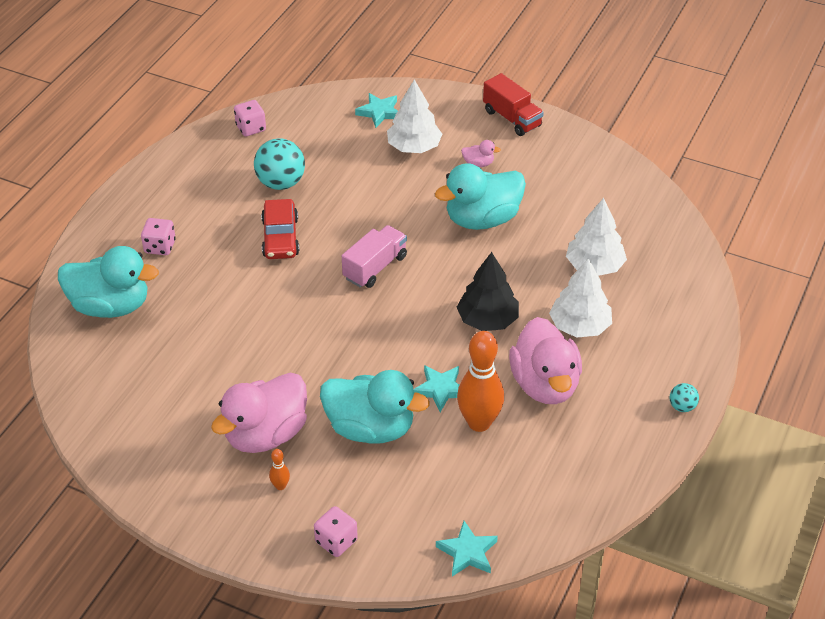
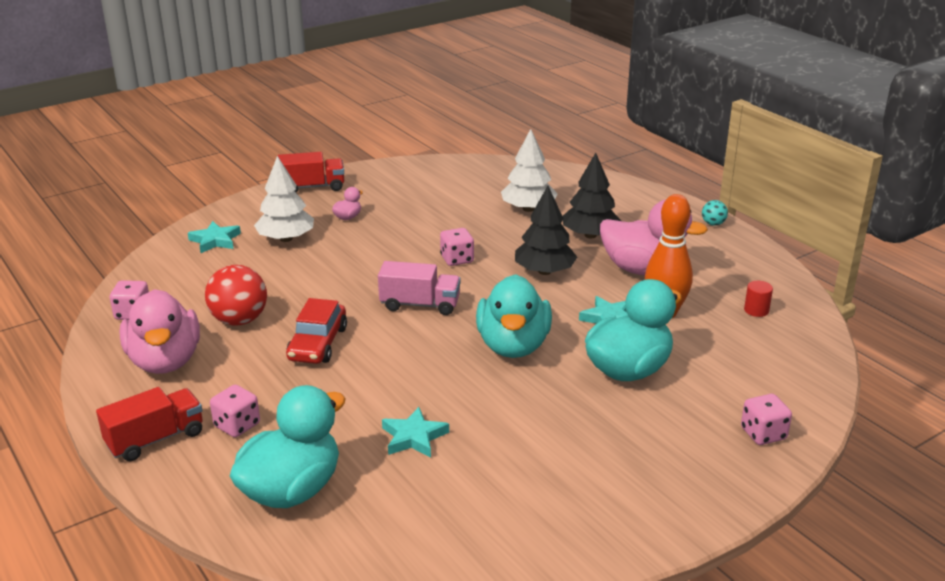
camera: 60 degrees left, 15 degrees down
pink duck [211,373,307,453] -> pink duck moved to [119,289,200,374]
turquoise ball [254,138,305,190] -> red ball [205,265,267,326]
red car [261,199,299,259] -> red car turned 75 degrees clockwise [286,298,347,364]
orange bowling pin [269,449,290,490] -> none
pink truck [342,225,407,288] -> pink truck turned 120 degrees clockwise [378,261,461,315]
turquoise duck [435,163,526,230] -> turquoise duck moved to [476,274,552,358]
turquoise star [436,521,498,577] -> turquoise star moved to [382,407,449,457]
white tree [549,258,612,338] -> black tree [563,153,621,238]
none -> red truck [96,387,203,461]
none -> pink dice [440,228,474,266]
none -> red cylinder [744,281,773,317]

